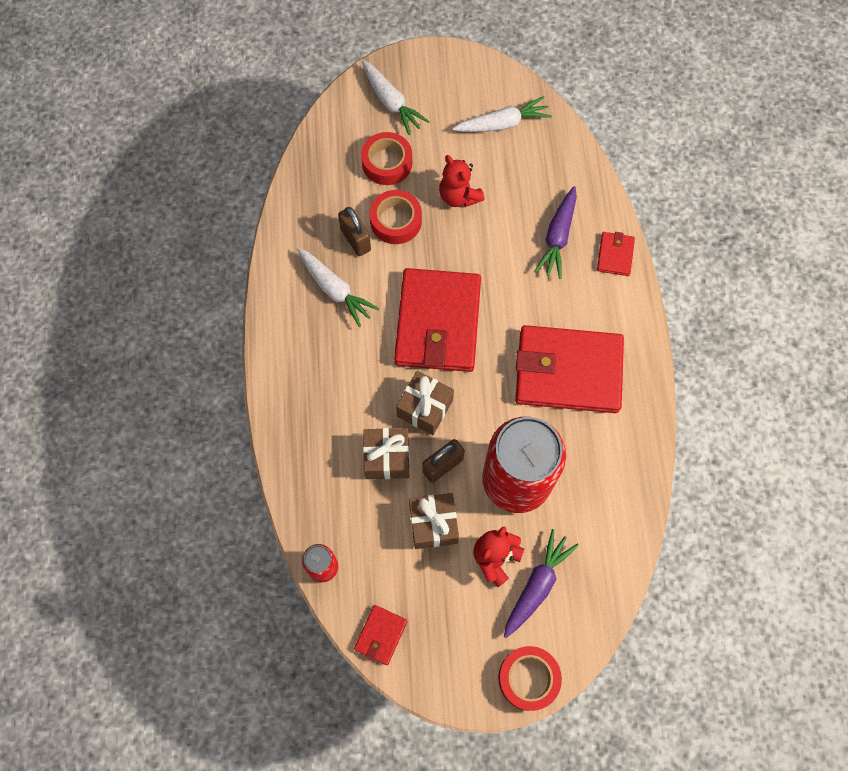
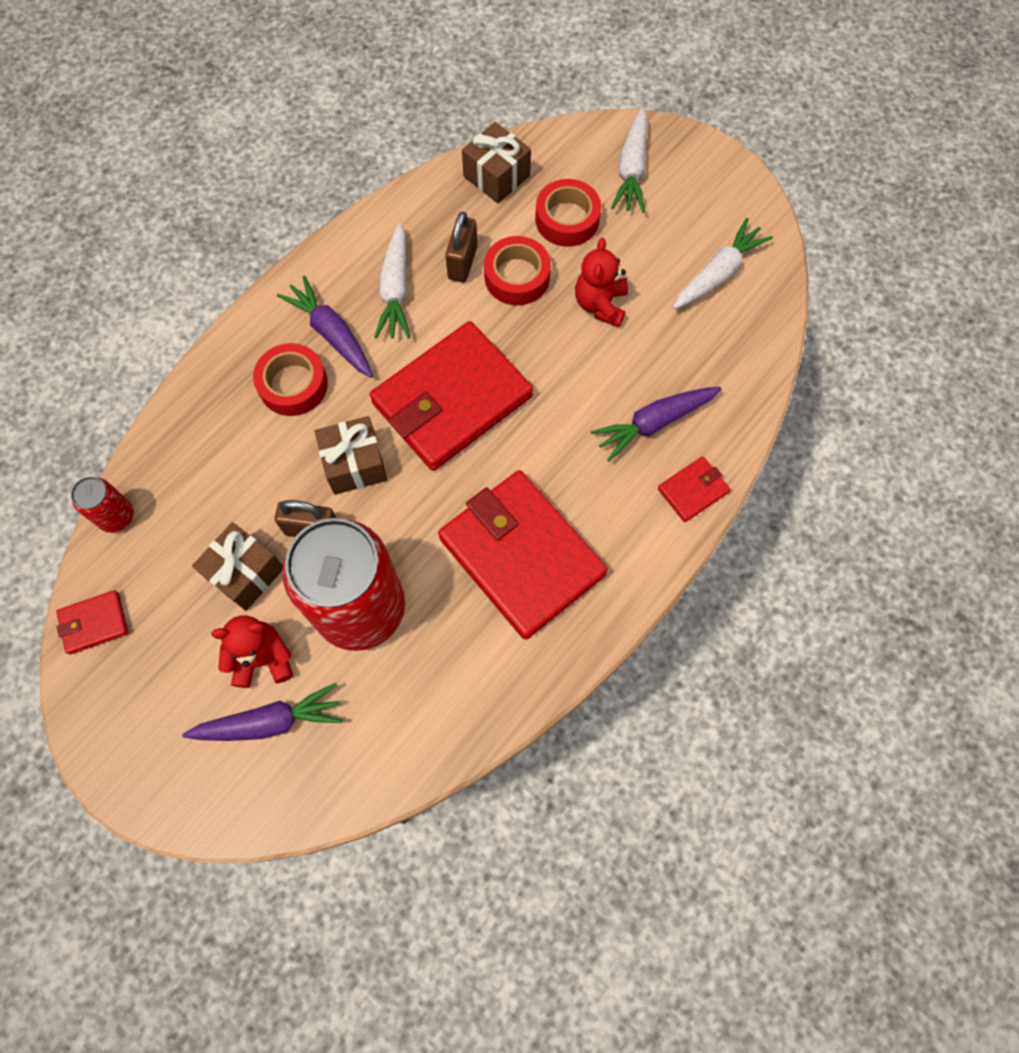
camera: 45 degrees right, 0 degrees up
brown gift [363,428,410,479] -> brown gift moved to [462,122,531,204]
white carrot [452,96,552,132] -> white carrot turned 75 degrees counterclockwise [673,218,773,309]
red tape [498,646,562,711] -> red tape moved to [253,343,328,416]
none -> purple carrot [277,276,373,377]

